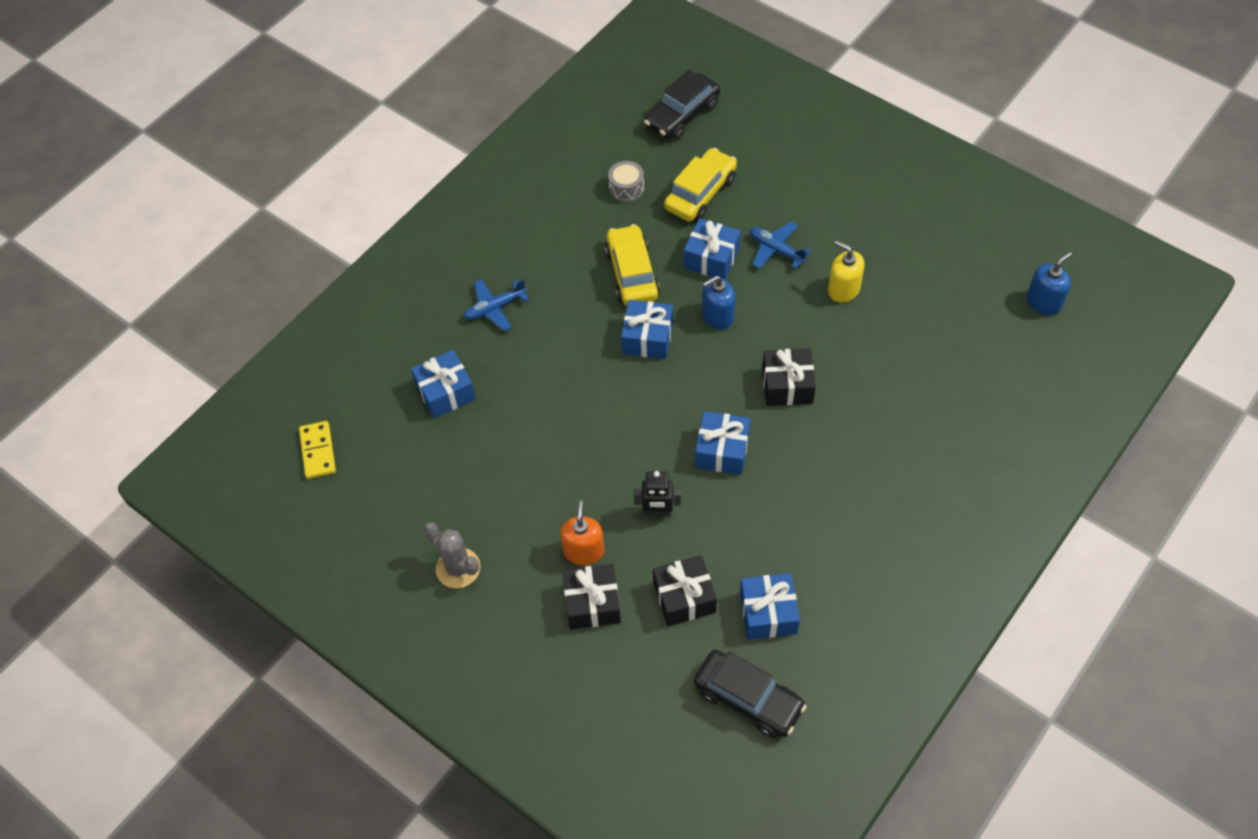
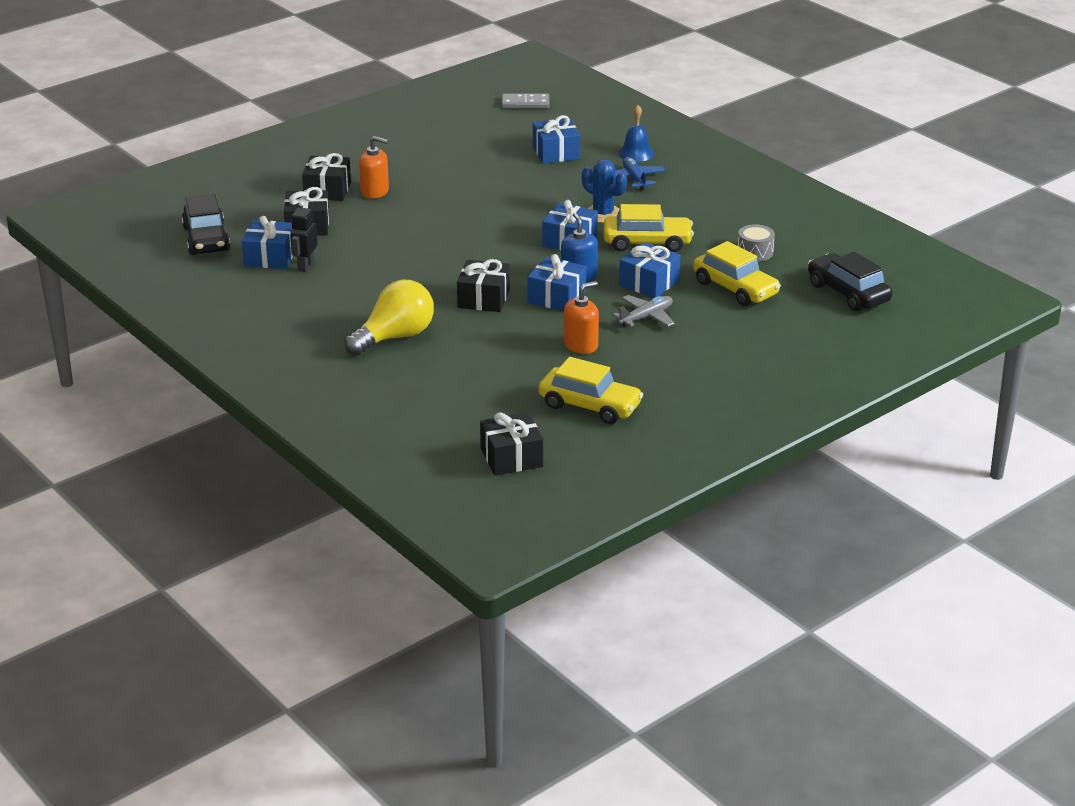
camera: 100 degrees right, 25 degrees down
yellow domino [299,421,336,479] -> grey domino [502,94,550,108]
grey cactus [424,522,480,588] -> none
black robot [634,471,681,517] -> black robot moved to [290,201,318,272]
black car [694,650,807,738] -> black car turned 60 degrees counterclockwise [181,194,230,255]
blue gift [695,411,751,475] -> blue gift moved to [528,254,586,311]
blue plane [750,222,811,269] -> grey plane [612,295,675,327]
yellow soap dispenser [828,240,865,303] -> orange soap dispenser [564,281,599,354]
blue soap dispenser [1027,252,1072,315] -> black gift [480,412,543,476]
none -> yellow light bulb [345,280,434,356]
none -> yellow car [539,357,643,424]
none -> blue cactus [582,159,627,223]
none -> blue bell [618,105,654,162]

